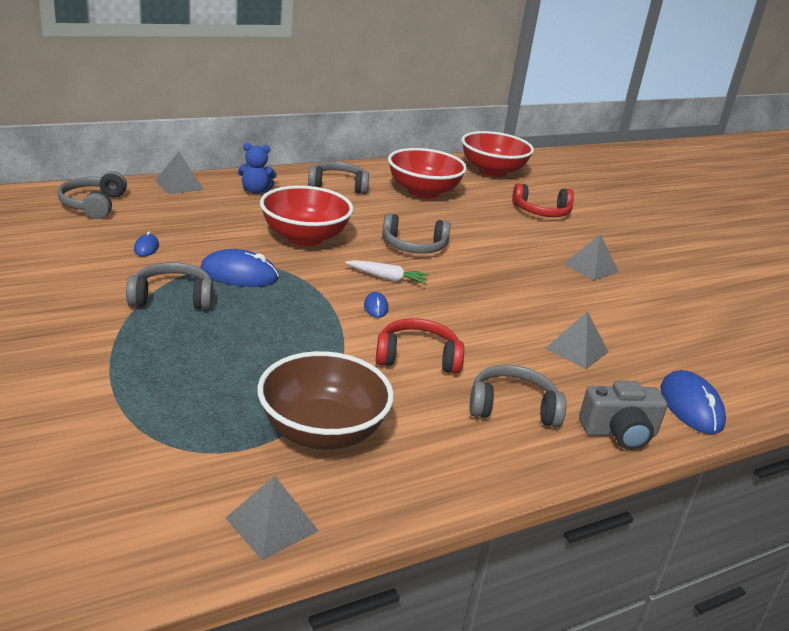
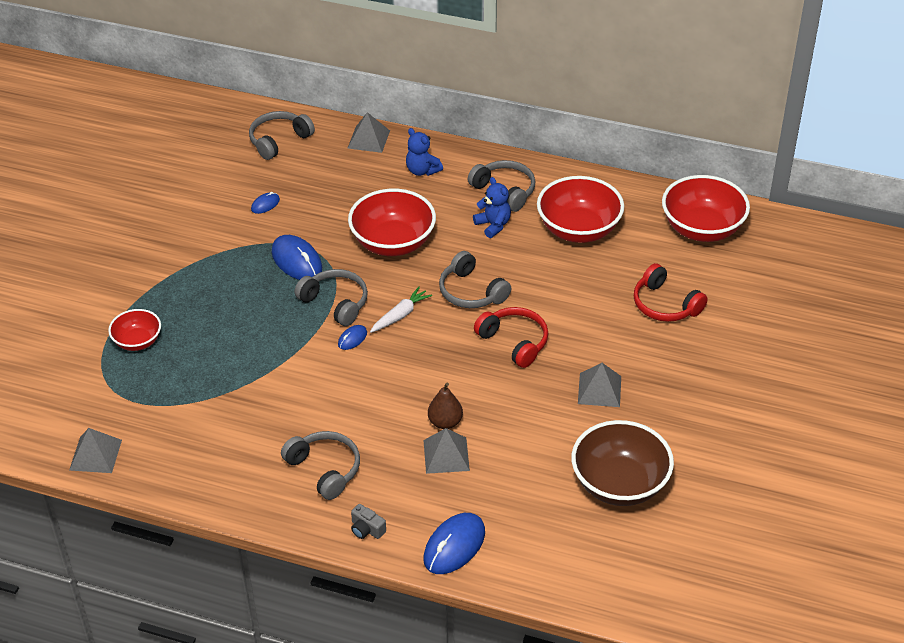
camera: 50 degrees right, 15 degrees up
grey headphones [126,262,213,310] -> grey headphones moved to [295,269,368,326]
brown bowl [257,351,394,450] -> brown bowl moved to [571,420,674,506]
white carrot [345,260,429,284] -> white carrot turned 105 degrees counterclockwise [370,287,432,333]
red headphones [376,318,464,374] -> red headphones moved to [474,307,548,368]
grey camera [579,381,667,450] -> grey camera [351,504,386,539], size x0.56
none -> red bowl [108,309,161,351]
none -> brown pear [428,383,463,429]
none -> blue teddy bear [473,177,511,238]

